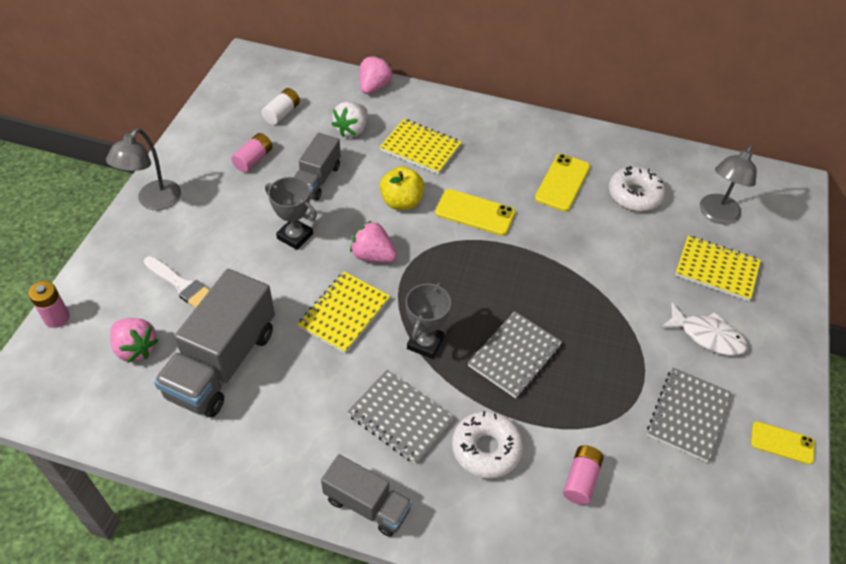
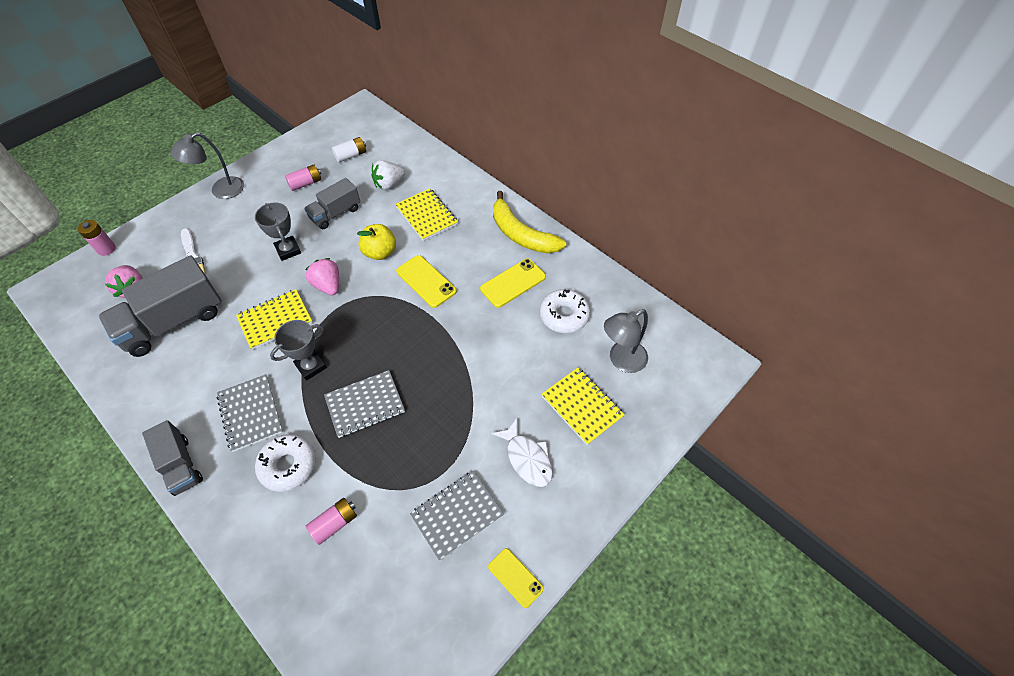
camera: 30 degrees right, 5 degrees up
pink strawberry [360,56,392,94] -> none
none -> yellow banana [493,191,566,253]

